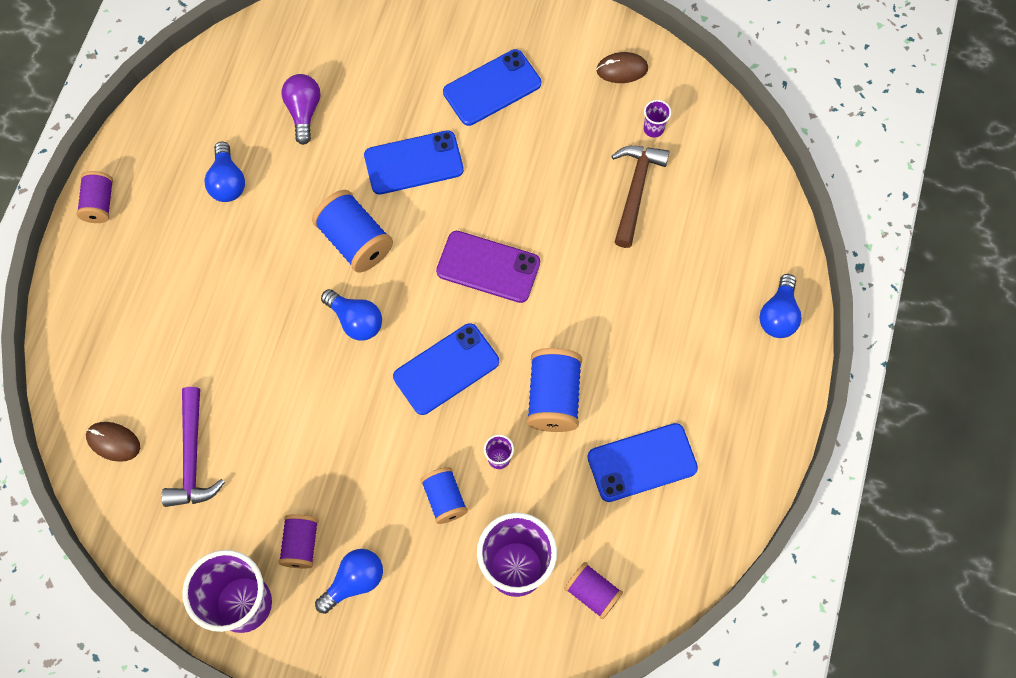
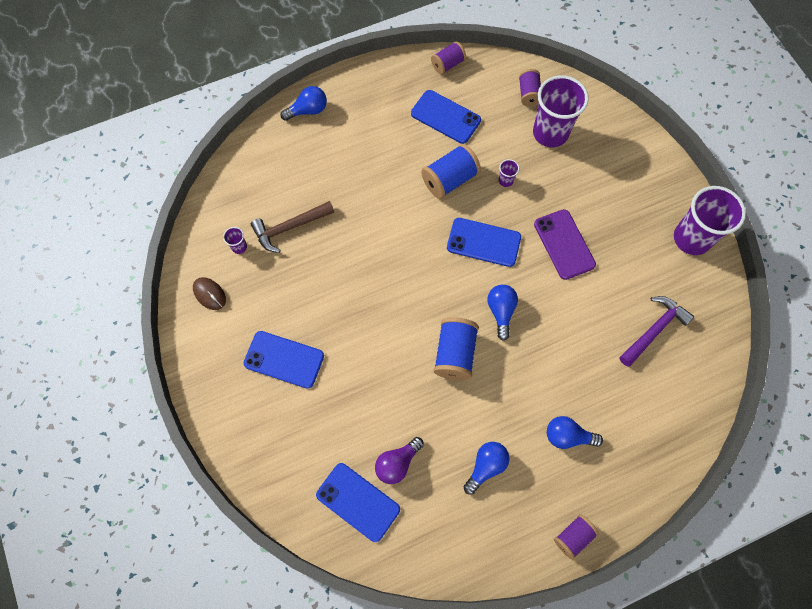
camera: 130 degrees left, 0 degrees up
brown mouse [86,422,140,462] -> none
purple spool [278,514,319,568] -> purple spool moved to [431,41,466,75]
blue light bulb [315,549,383,614] -> blue light bulb moved to [547,416,603,449]
blue phone [364,130,464,195] -> blue phone moved to [316,463,400,542]
blue spool [420,467,468,524] -> none
purple phone [436,231,540,303] -> purple phone moved to [534,209,596,280]

